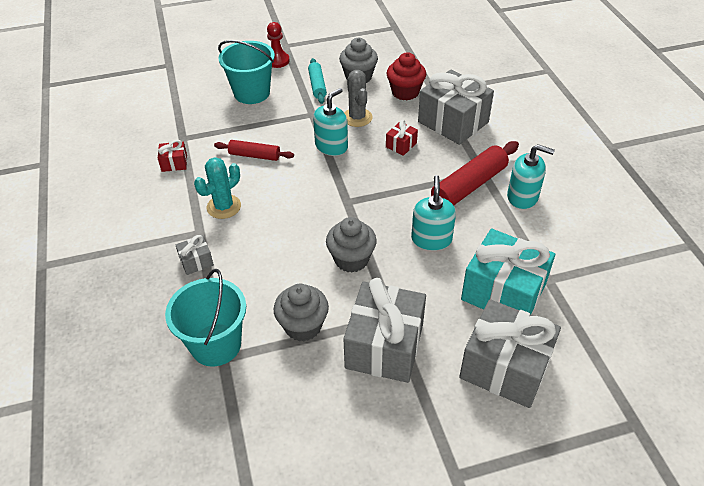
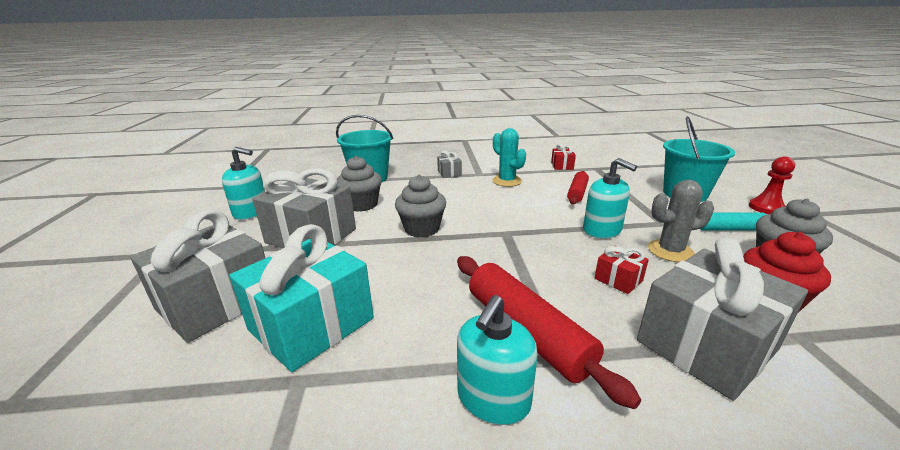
camera: 100 degrees right, 20 degrees down
turquoise soap dispenser [411,175,456,251] -> turquoise soap dispenser moved to [222,147,265,220]

